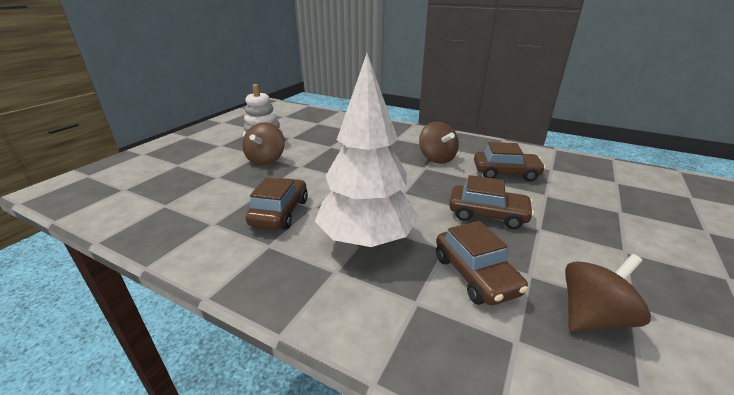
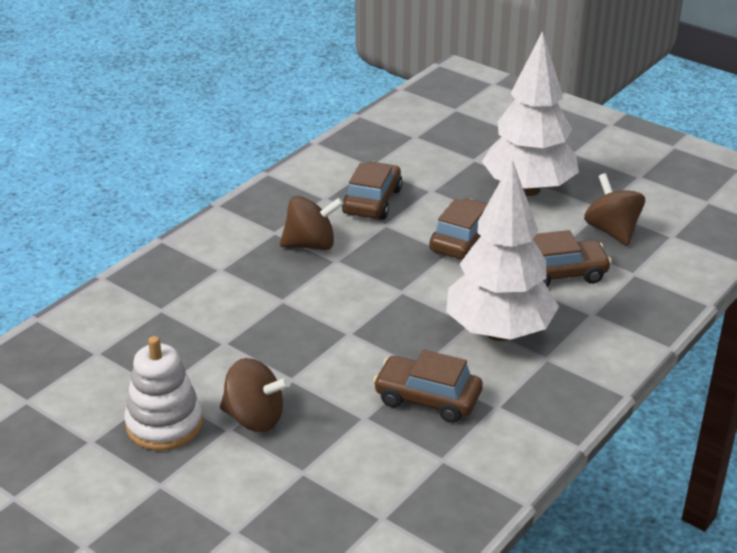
camera: 80 degrees left, 5 degrees up
none -> white tree [482,31,579,196]

